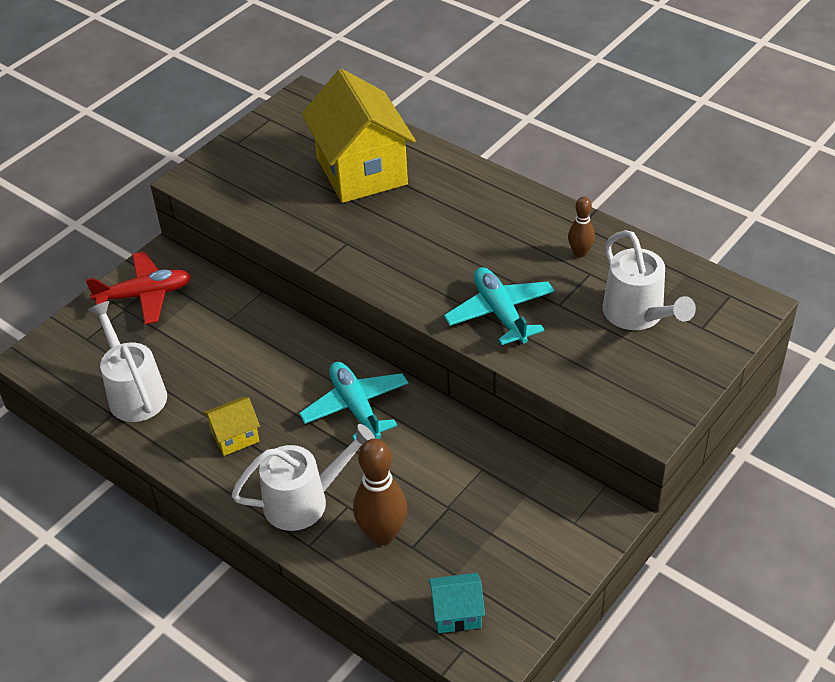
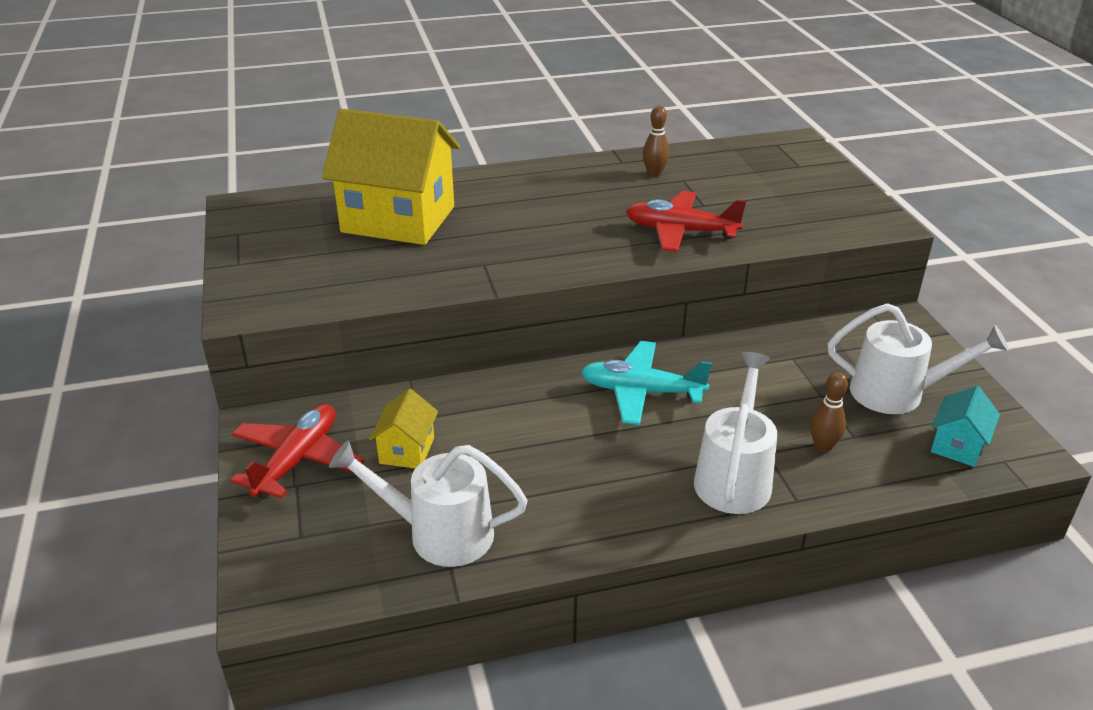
camera: 55 degrees left, 10 degrees down
yellow house [203,397,260,456] -> yellow house moved to [369,389,438,468]
brown bowling pin [353,439,407,545] -> brown bowling pin [810,372,848,452], size x0.56
turquoise plane [444,267,554,345] -> red plane [626,191,746,252]
white watering can [603,230,696,330] -> white watering can moved to [828,303,1009,414]

